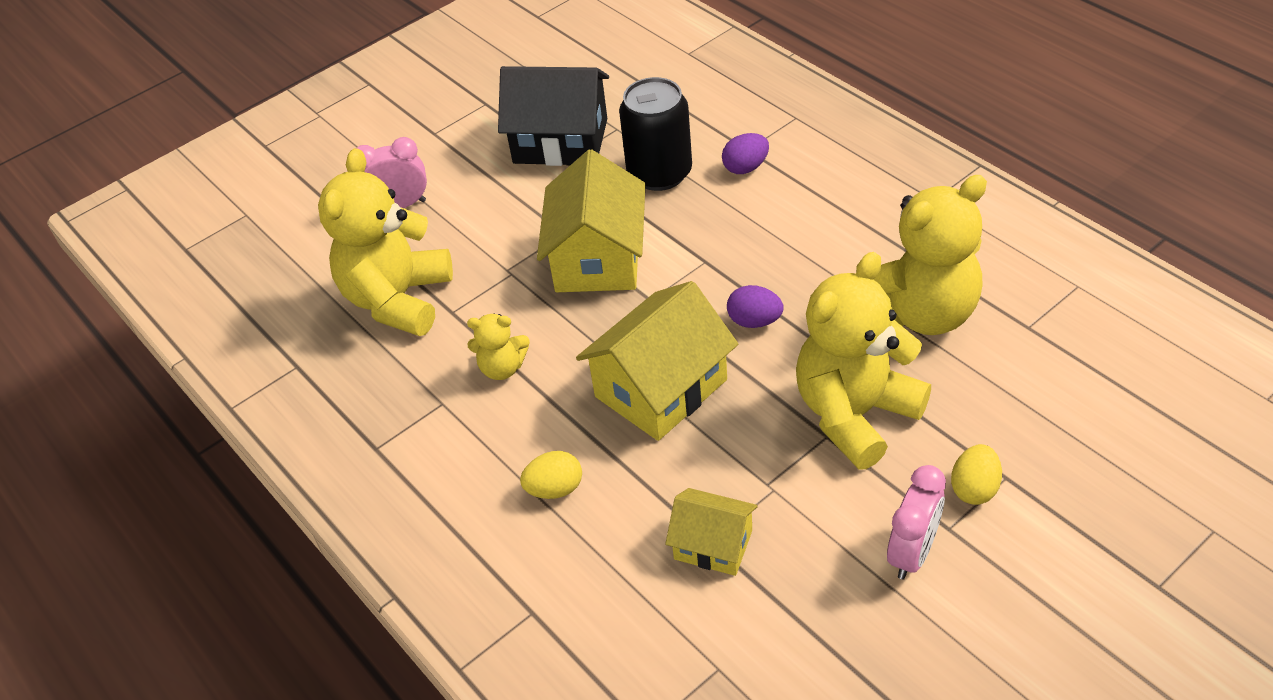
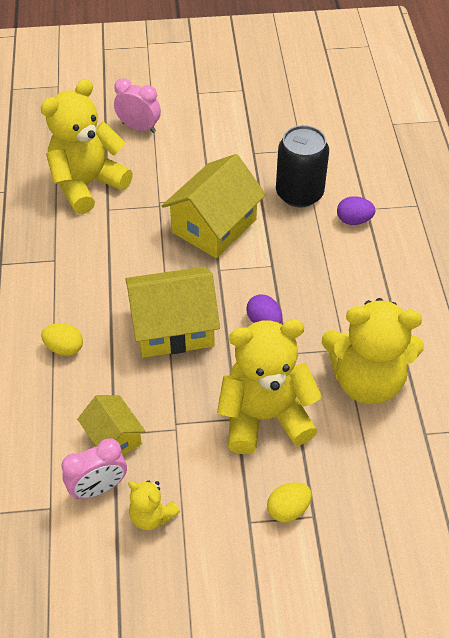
camera: 30 degrees right, 5 degrees up
yellow teddy bear [467,314,530,380] -> yellow teddy bear moved to [128,480,180,530]
black house [498,66,609,166] -> none
pink clock [887,465,946,580] -> pink clock moved to [61,438,127,499]

